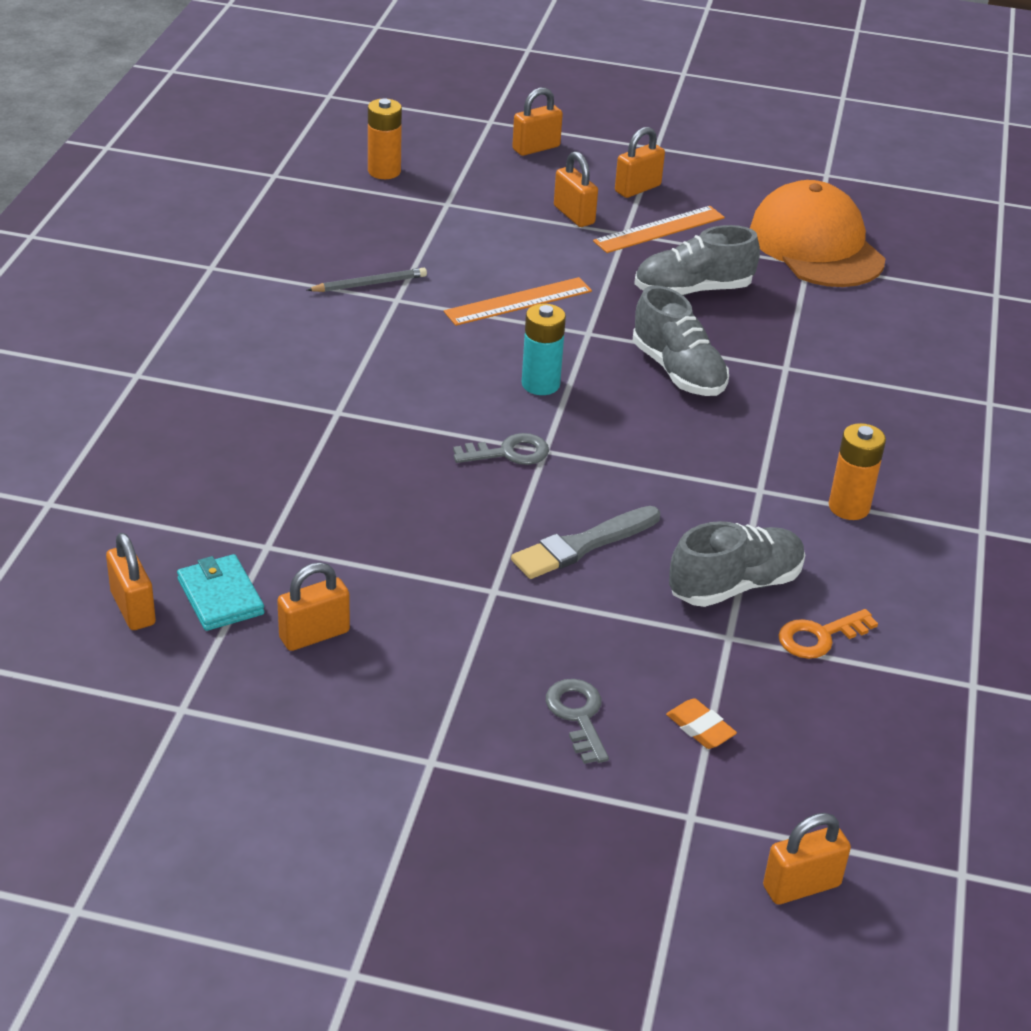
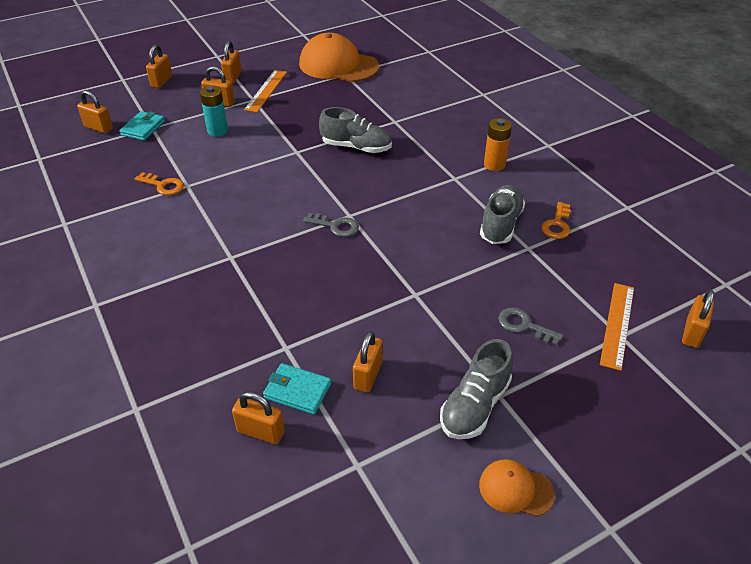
camera: 40 degrees left, 5 degrees up
grey pencil [307,268,427,292] -> orange key [135,172,184,195]
orange battery [368,98,402,179] -> orange padlock [77,90,113,134]
orange ruler [444,277,592,326] -> orange ruler moved to [600,283,634,371]
grey key [453,433,549,465] -> grey key turned 75 degrees clockwise [303,213,359,237]
grey brush [511,506,660,579] -> none
turquoise battery [522,304,566,395] -> turquoise battery moved to [200,86,228,136]
grey shoe [634,225,760,296] -> grey shoe moved to [440,339,513,439]
orange eraser [666,698,737,749] -> none
none -> turquoise wallet [119,111,165,141]
none -> orange cap [479,459,555,517]

